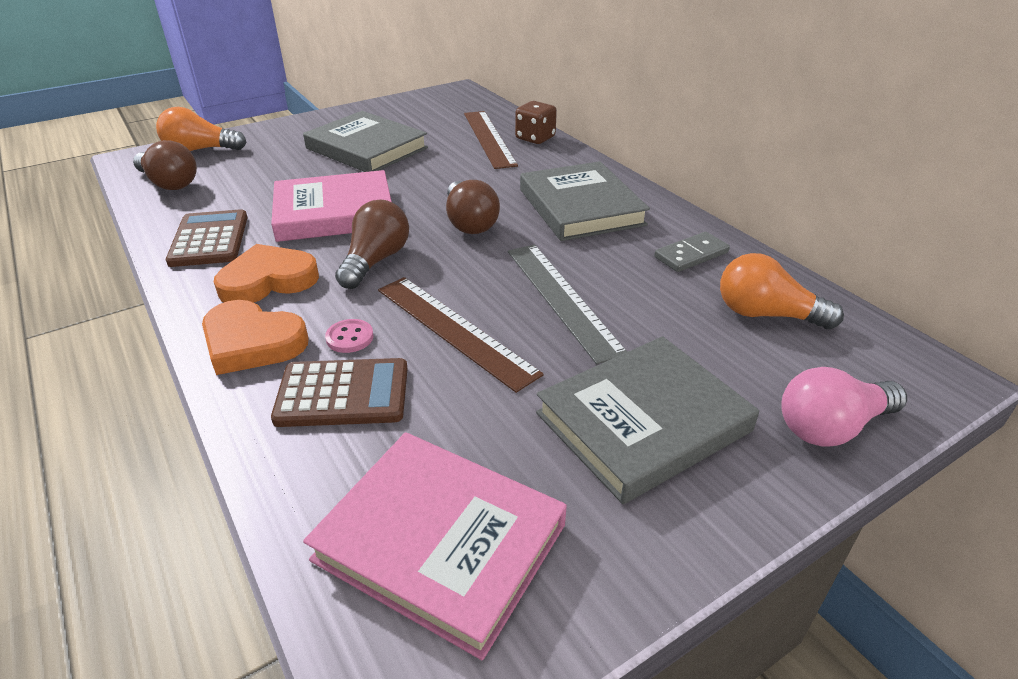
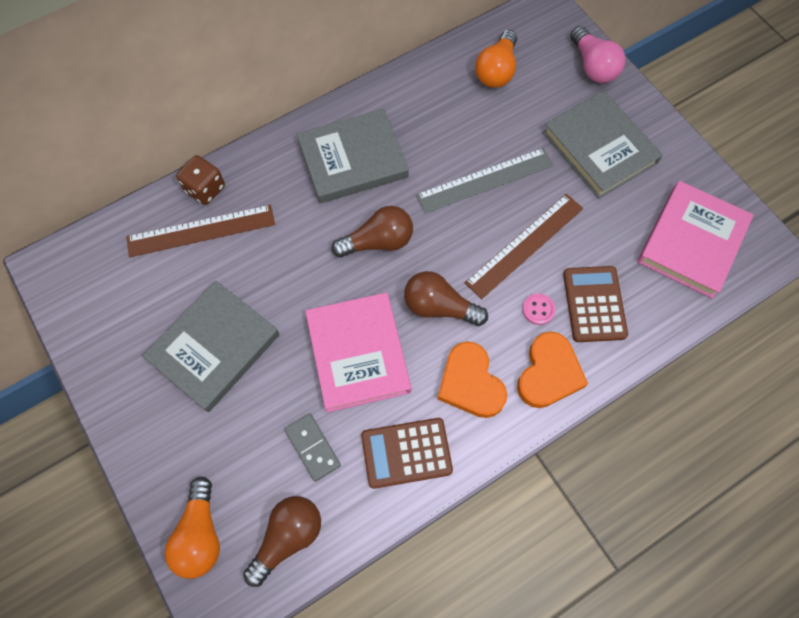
camera: 90 degrees left, 30 degrees up
grey domino [654,232,730,272] -> grey domino moved to [284,414,341,482]

